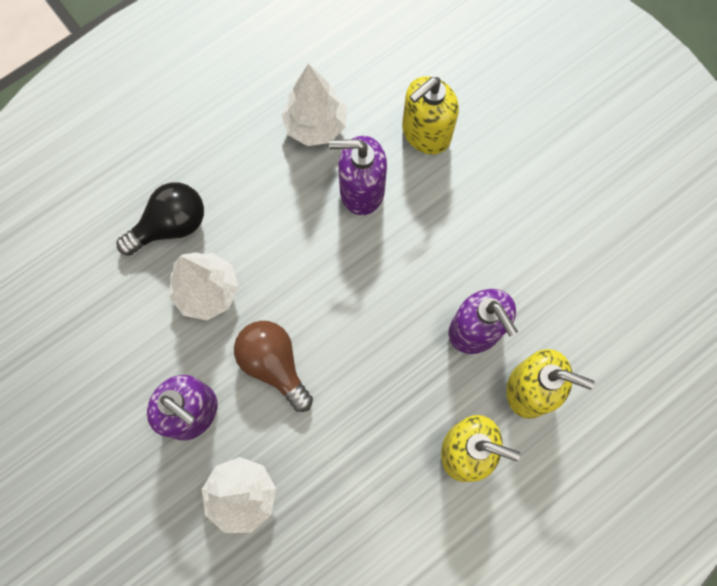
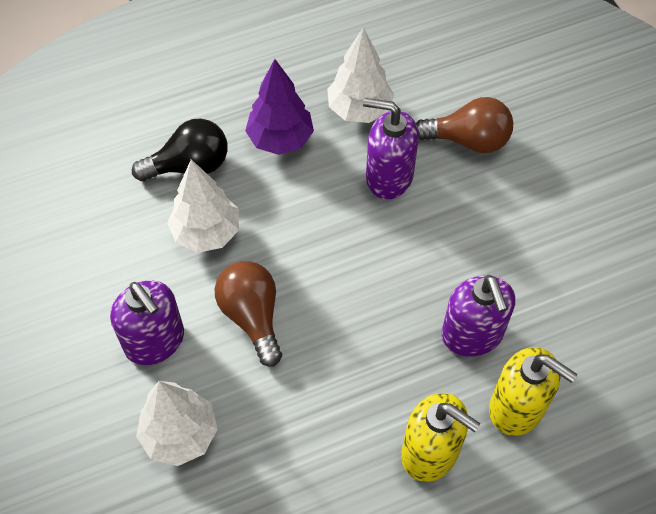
camera: 15 degrees right, 15 degrees down
yellow soap dispenser [402,76,459,154] -> brown light bulb [416,97,513,153]
none -> purple tree [245,59,314,155]

